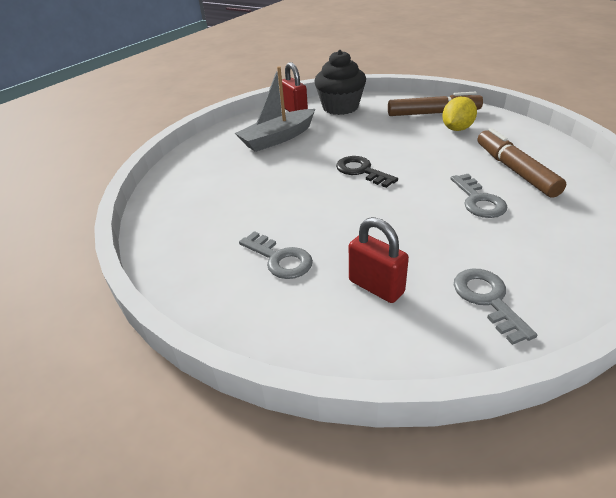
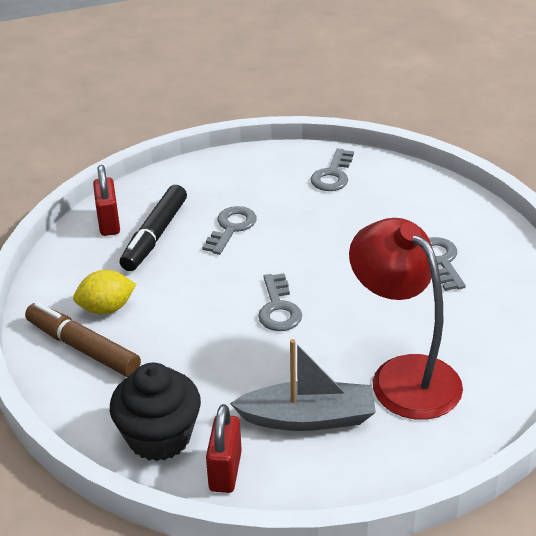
camera: 145 degrees left, 0 degrees up
black key [336,156,398,188] -> grey key [258,273,302,331]
red padlock [349,217,409,303] -> red padlock moved to [93,165,120,236]
brown marker [478,128,566,198] -> black marker [120,185,187,271]
none -> red lamp [349,218,463,420]

